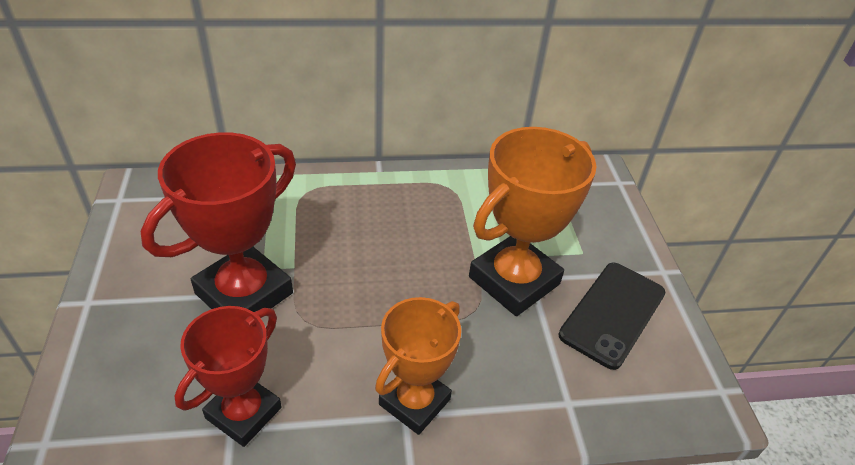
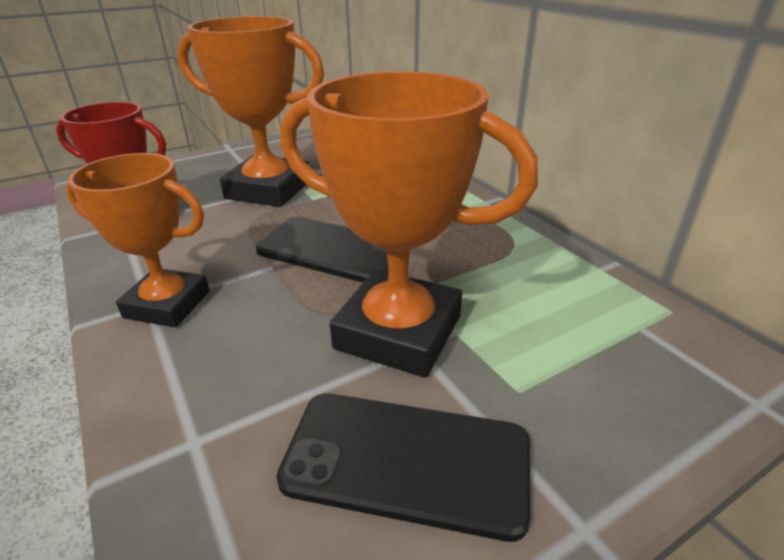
camera: 70 degrees right, 10 degrees down
red trophy [141,132,296,312] -> orange trophy [177,16,324,207]
none -> black phone [256,217,388,282]

